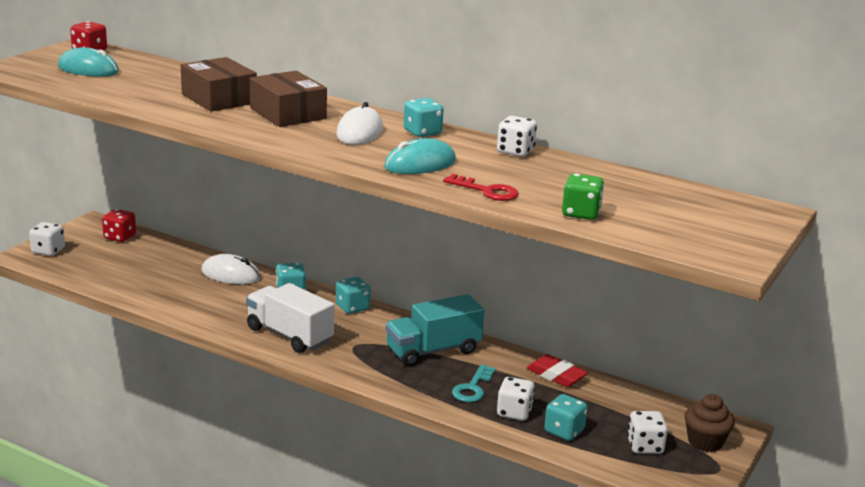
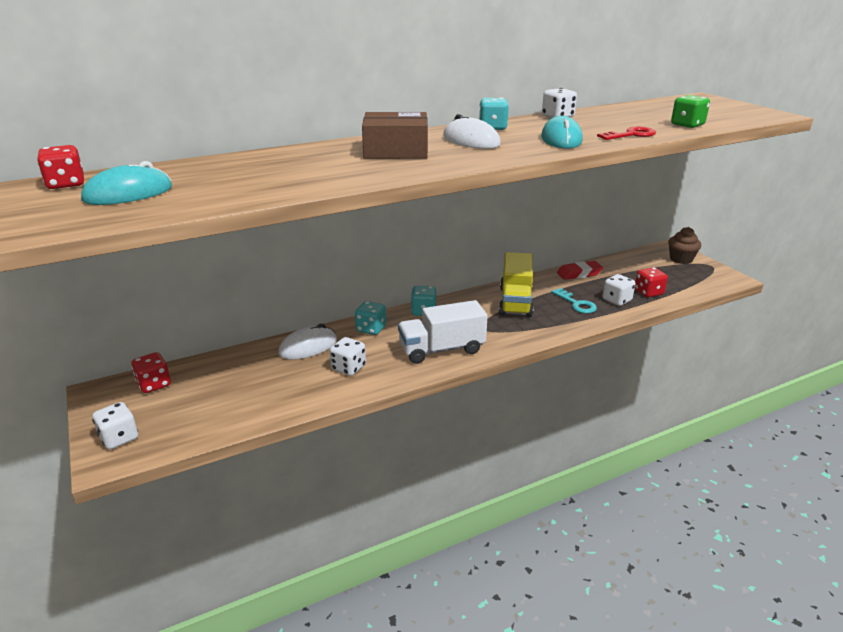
camera: 55 degrees left, 5 degrees up
brown box [181,57,257,112] -> none
turquoise truck [385,294,484,366] -> yellow truck [499,252,534,317]
turquoise dice [544,394,588,441] -> red dice [635,267,668,297]
white dice [627,411,668,454] -> white dice moved to [330,337,366,376]

